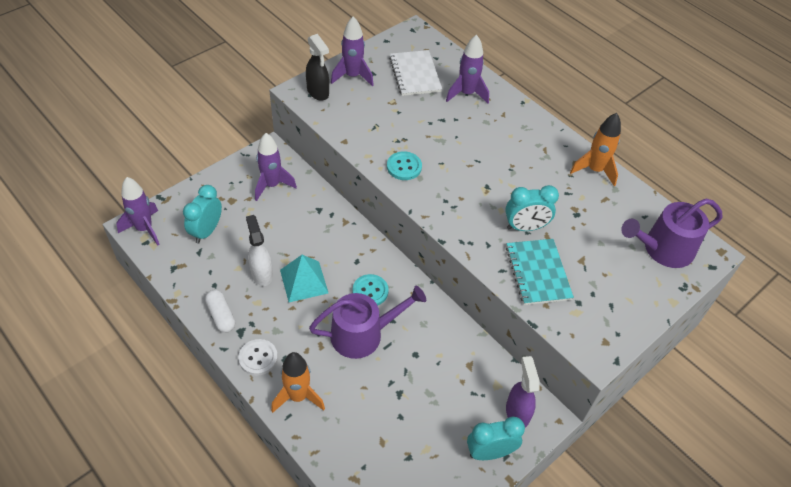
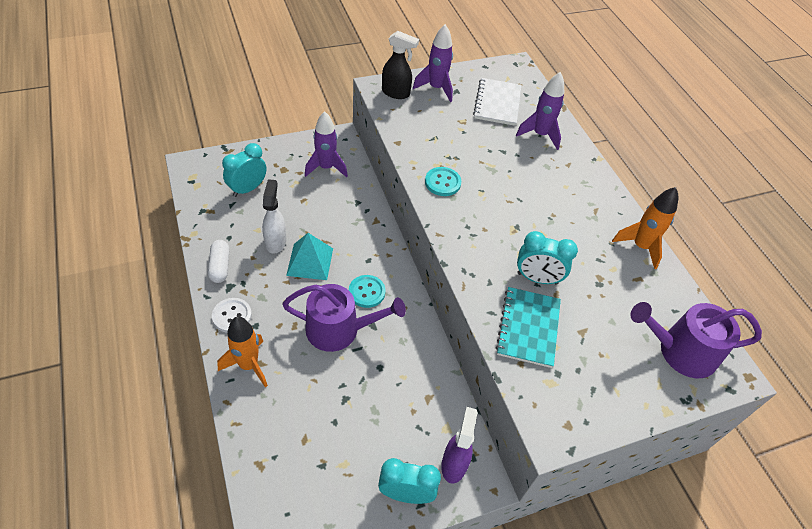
camera: 20 degrees right, 0 degrees up
purple rocket [116,177,159,246] -> none
black spray bottle [306,34,329,101] -> black spray bottle turned 60 degrees counterclockwise [382,31,419,99]

